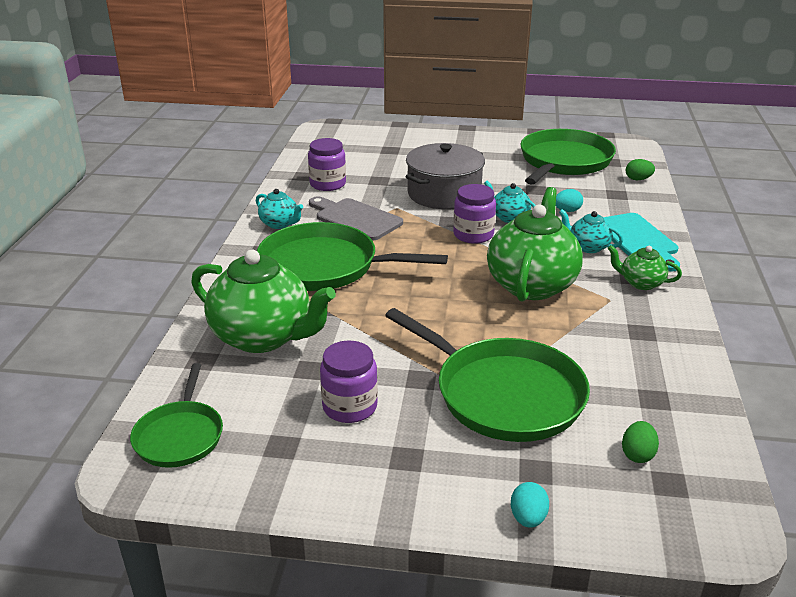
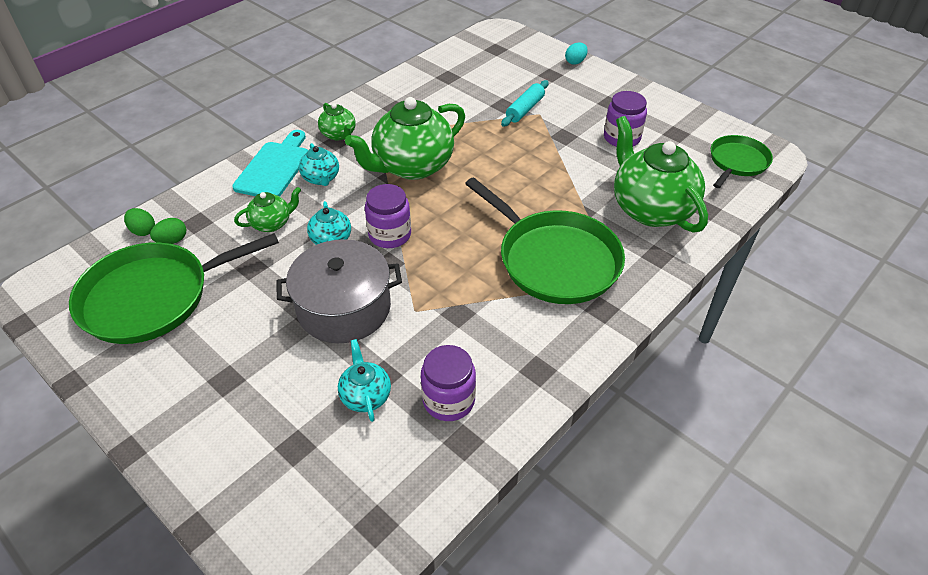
camera: 145 degrees left, 15 degrees up
turquoise teapot [256,189,303,229] -> turquoise teapot moved to [338,339,391,422]
grey cutting board [309,196,403,241] -> none
green pan [385,308,590,442] -> turquoise rolling pin [501,80,549,127]
turquoise egg [556,189,583,212] -> green teapot [234,187,301,232]
green egg [622,421,659,463] -> green egg moved to [150,218,186,244]

